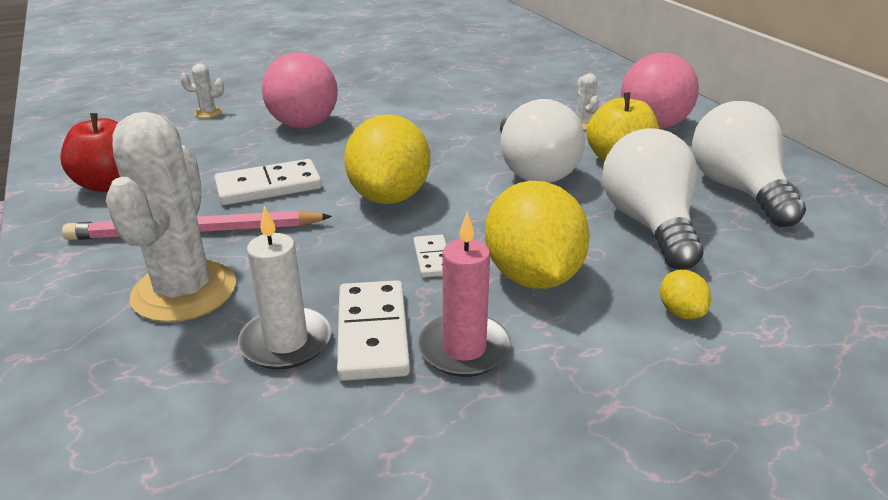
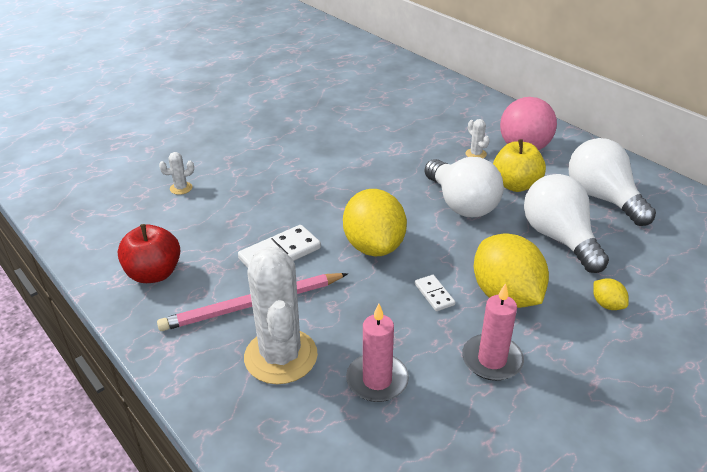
camera: 15 degrees left, 5 degrees up
white candle [238,206,332,369] -> pink candle [346,304,409,402]
pink ball [262,52,338,128] -> none
white domino [337,280,410,381] -> none

